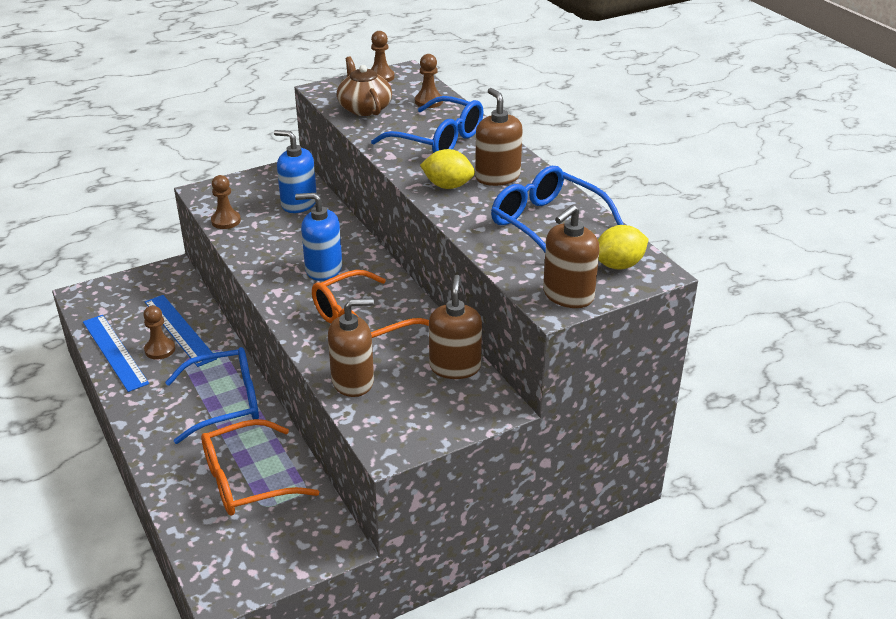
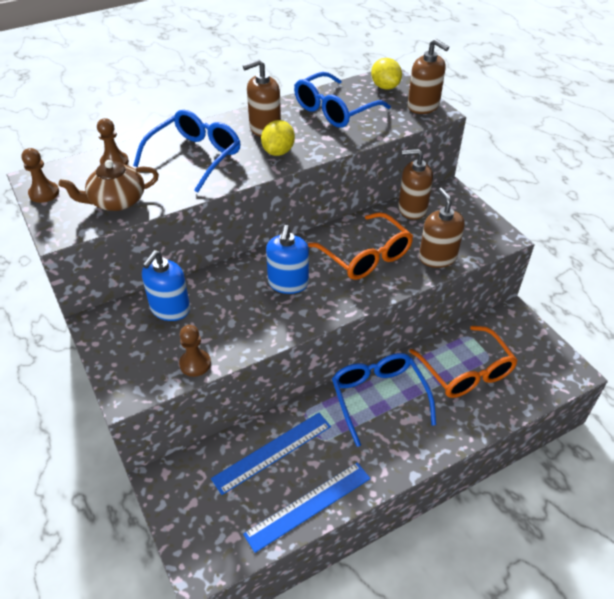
camera: 90 degrees left, 10 degrees up
brown pawn [143,306,175,360] -> none

